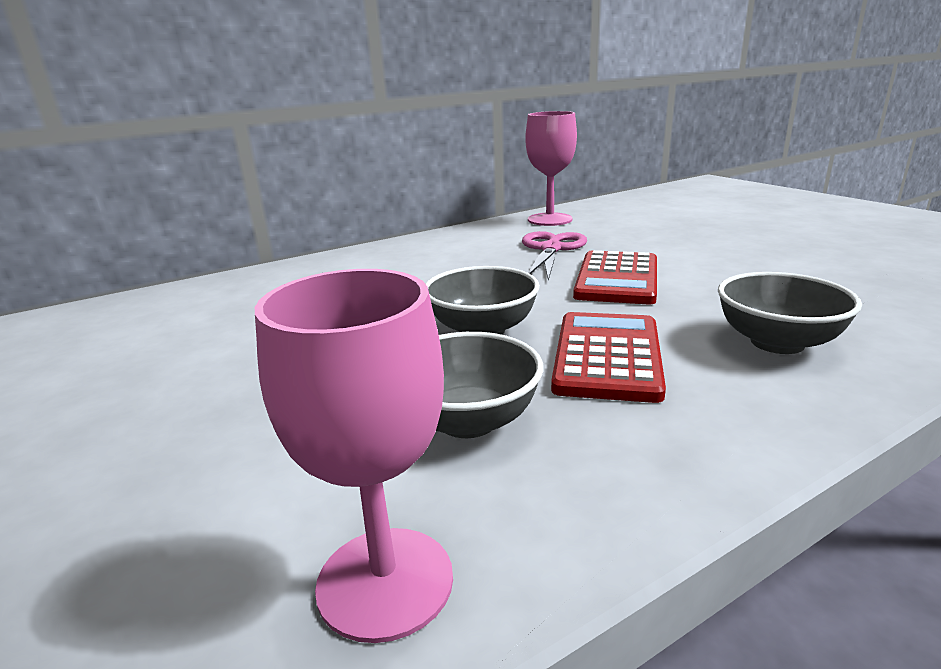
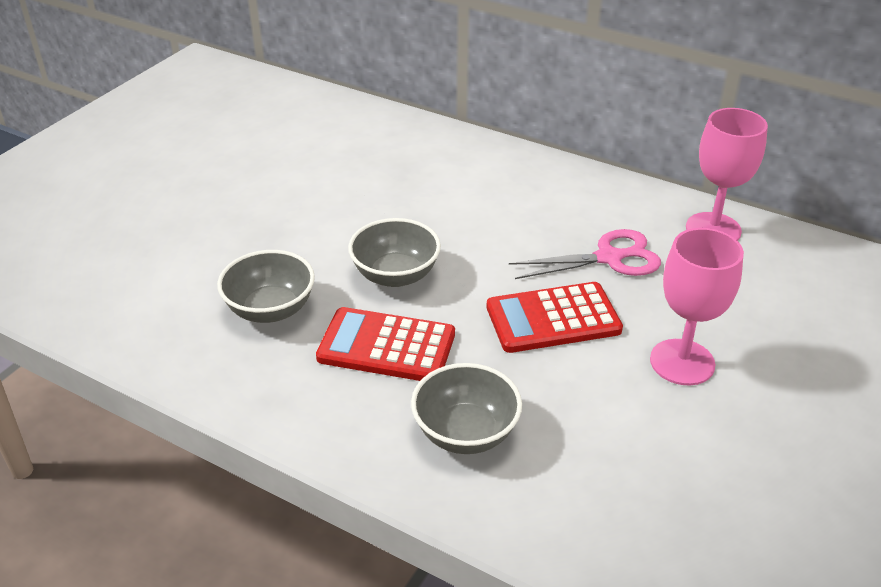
camera: 60 degrees right, 15 degrees up
pink goblet [255,269,453,643] -> pink goblet moved to [650,228,744,385]
red calculator [551,312,666,403] -> red calculator turned 150 degrees counterclockwise [316,307,455,381]

